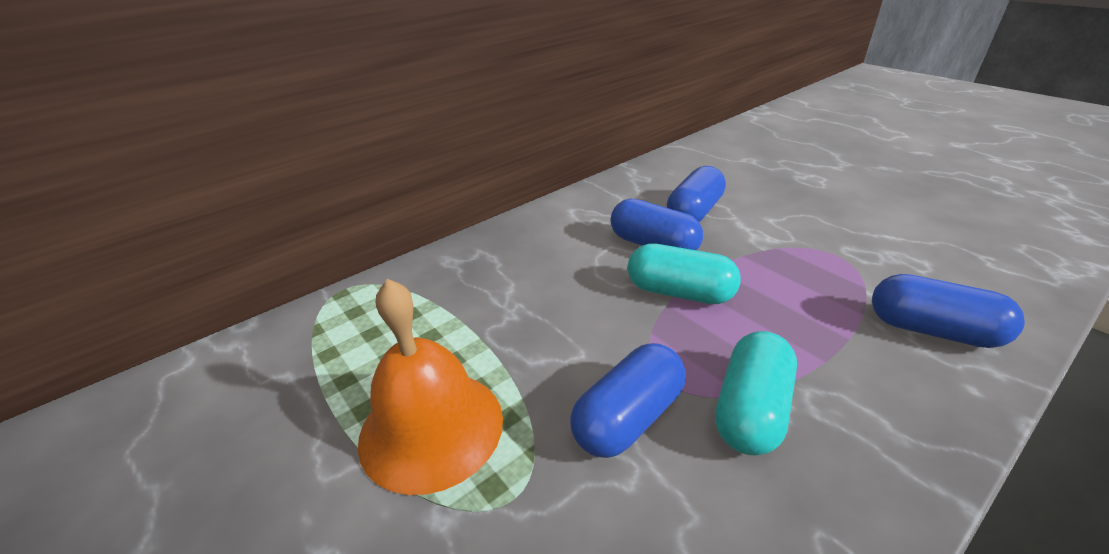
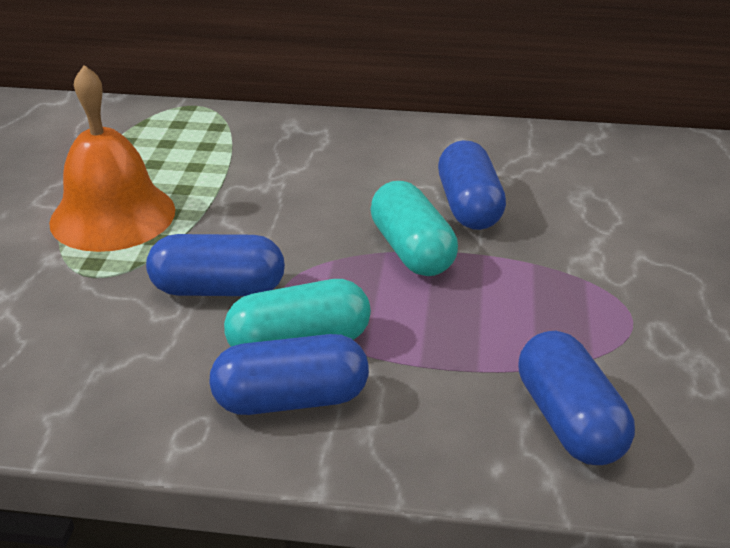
camera: 45 degrees right, 0 degrees up
blue capsule [667,166,726,222] -> blue capsule moved to [209,334,369,415]

